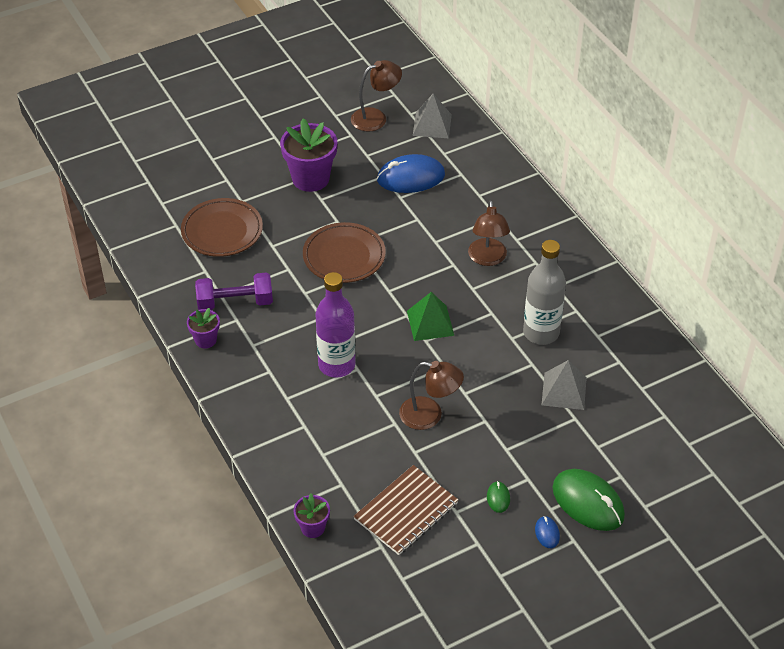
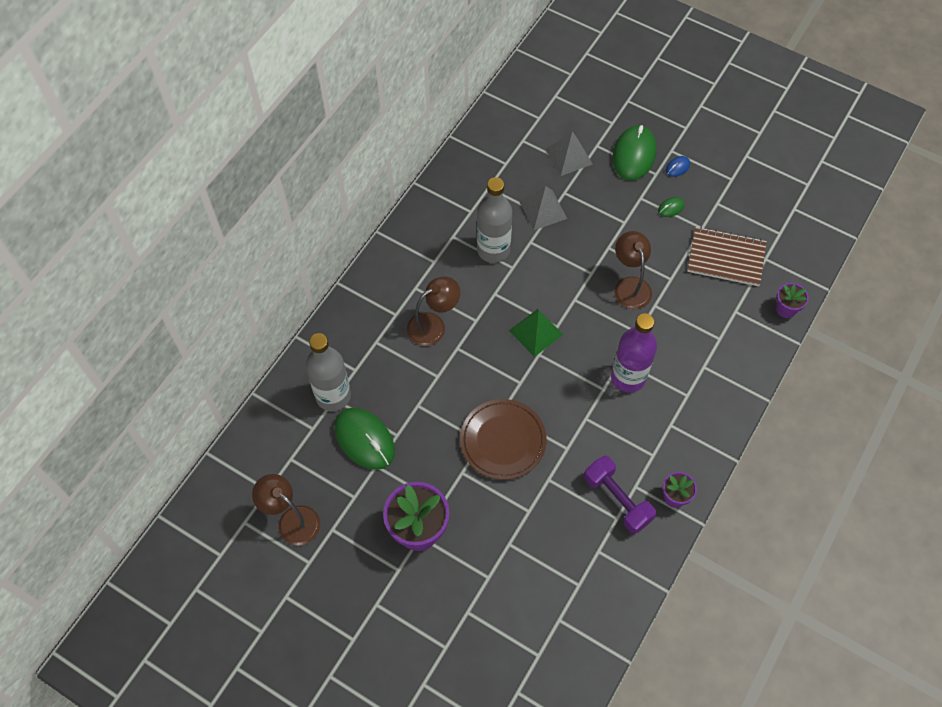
camera: 120 degrees left, 15 degrees up
brown plate [181,198,263,257] -> none
blue mouse [377,154,445,193] -> green mouse [335,408,395,470]
grey pyramid [413,94,452,138] -> grey pyramid moved to [545,131,593,176]
none -> grey bottle [306,333,351,411]

